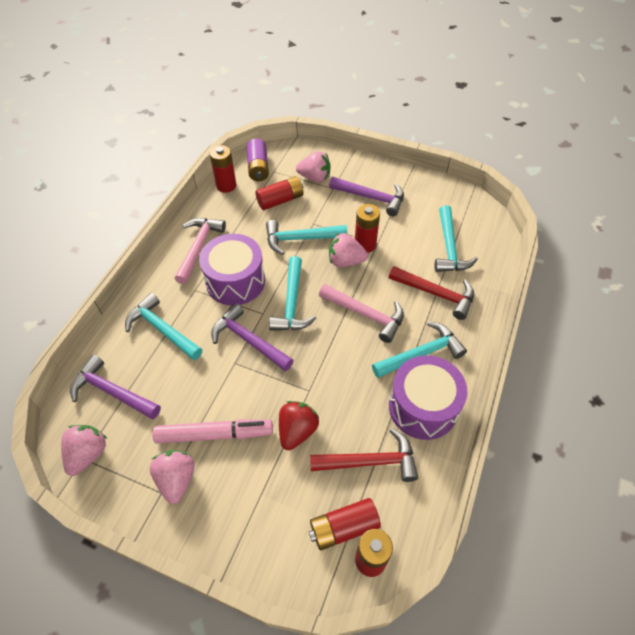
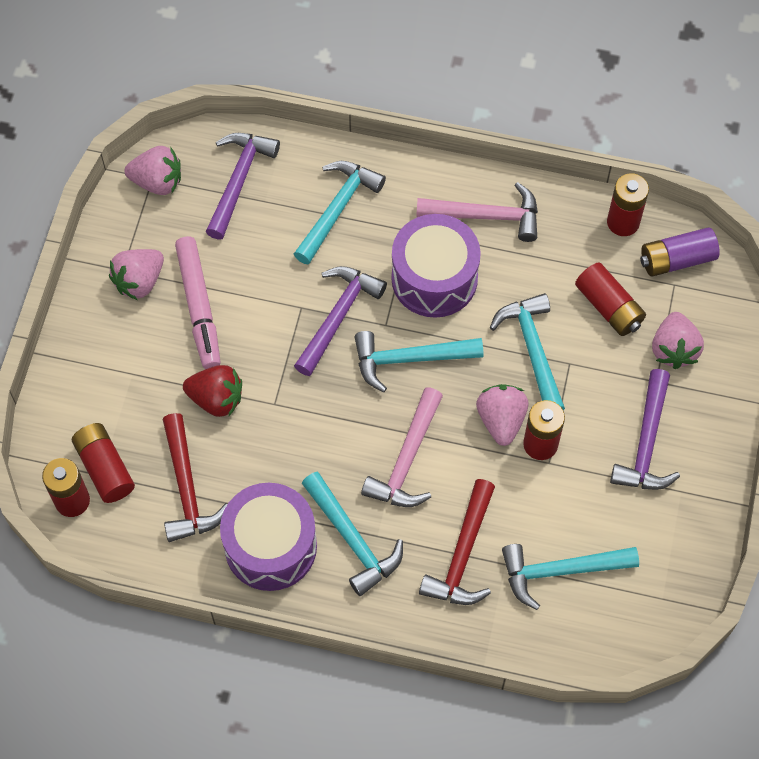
camera: 80 degrees right, 10 degrees up
pink strawberry [150,450,195,504] -> pink strawberry turned 150 degrees clockwise [109,249,164,300]

